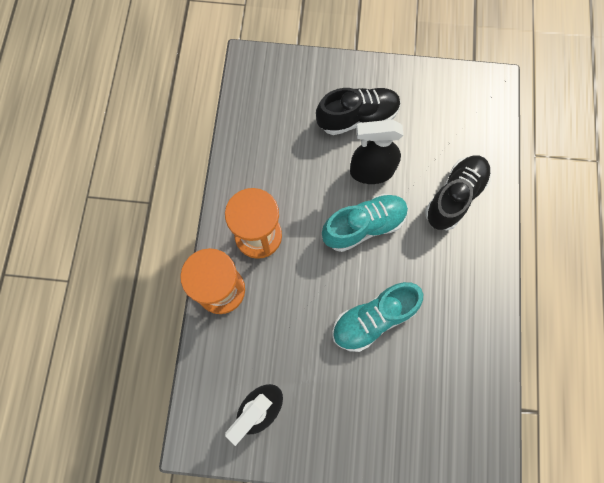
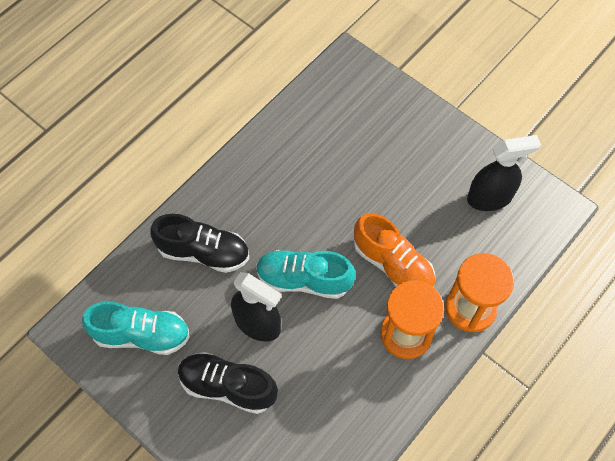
camera: 145 degrees left, 10 degrees down
turquoise shoe [332,282,423,352] -> turquoise shoe moved to [82,302,190,355]
black shoe [425,155,491,230] -> black shoe turned 150 degrees counterclockwise [150,214,249,273]
none -> orange shoe [354,213,435,287]

